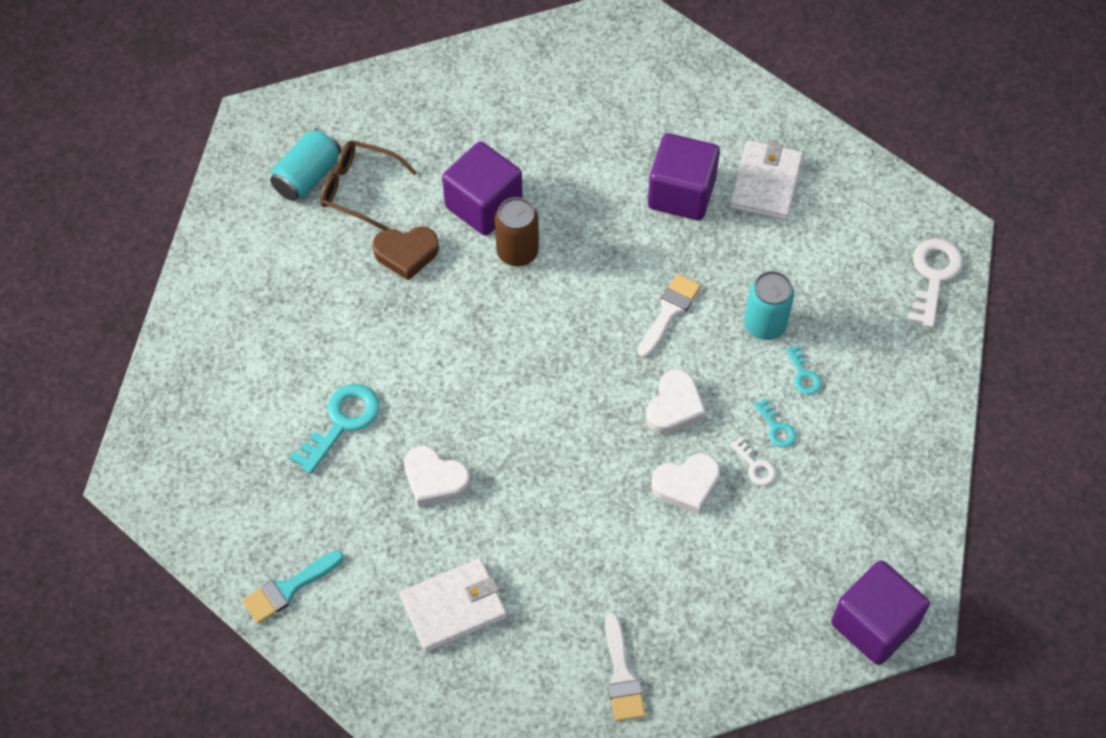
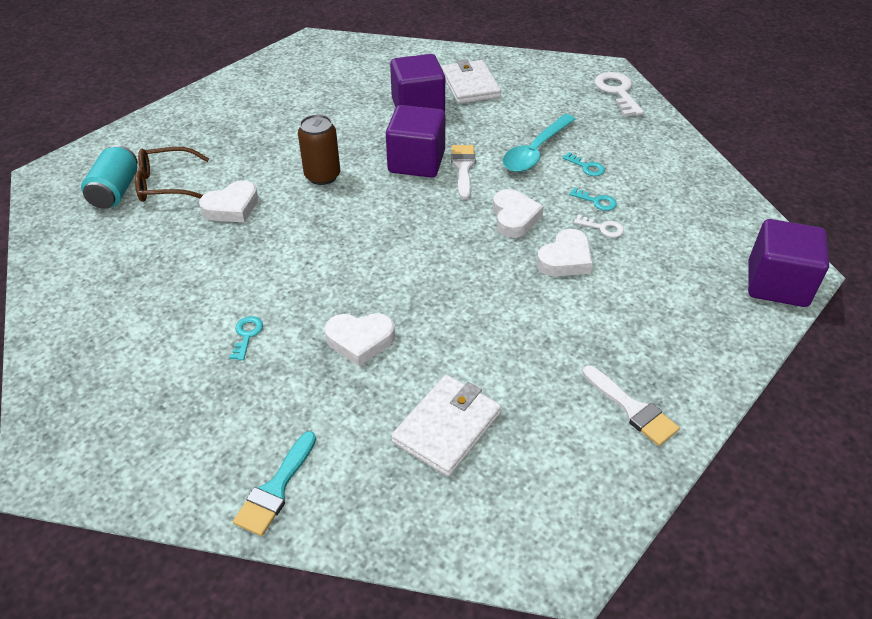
camera: 30 degrees left, 15 degrees down
turquoise key [290,384,380,474] -> turquoise key [229,316,263,360], size x0.52
brown heart [373,226,439,280] -> white heart [199,180,258,223]
purple cube [442,142,523,236] -> purple cube moved to [386,105,445,178]
turquoise can [744,271,794,340] -> turquoise spoon [503,114,575,172]

